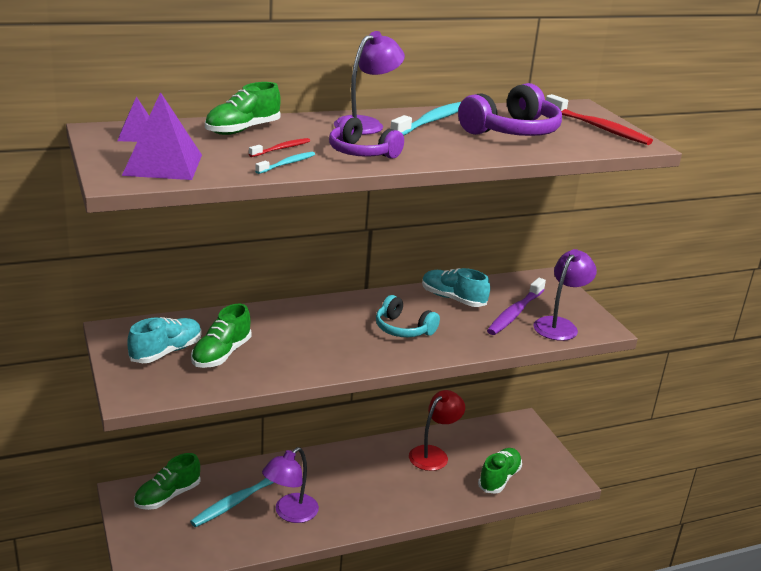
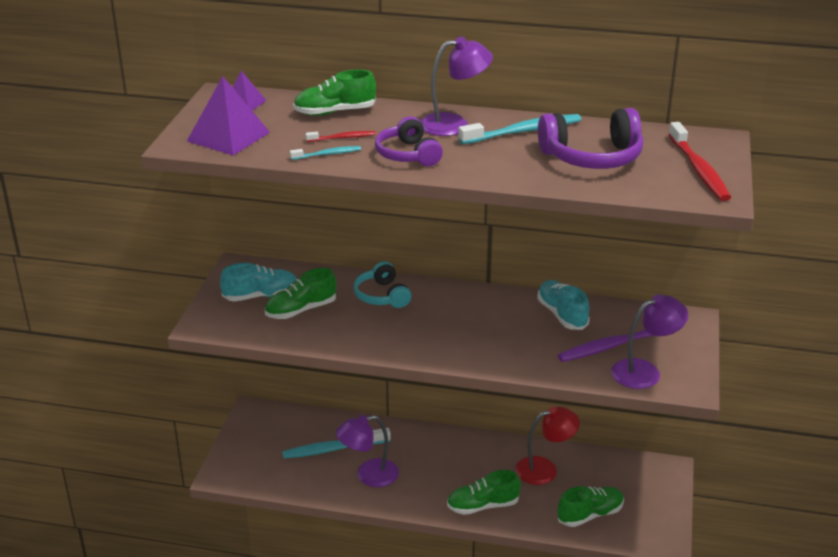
camera: 35 degrees right, 5 degrees up
green shoe [134,453,200,510] -> green shoe moved to [447,470,521,515]
turquoise headphones [376,295,440,337] -> turquoise headphones moved to [353,261,411,308]

